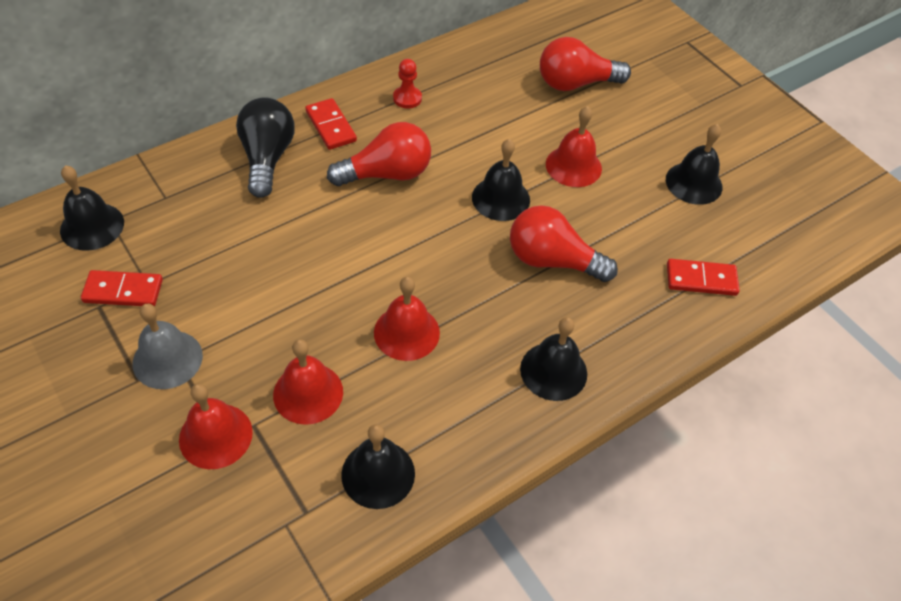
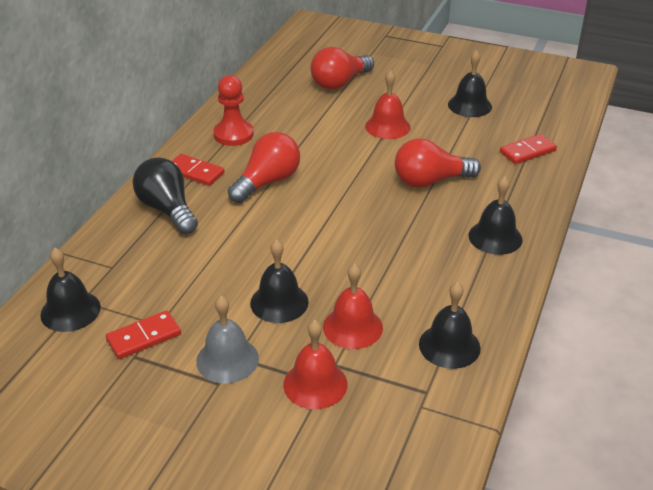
camera: 30 degrees left, 15 degrees down
red bell [374,277,440,361] -> none
red pawn [393,59,422,109] -> red pawn [213,75,254,146], size x1.62
black bell [472,139,530,221] -> black bell moved to [250,239,308,323]

